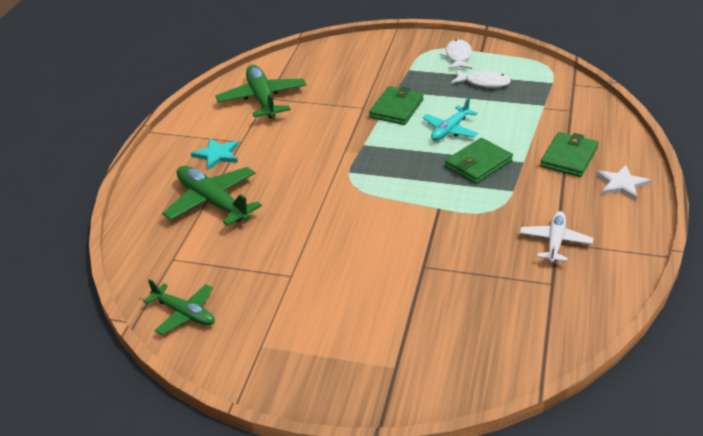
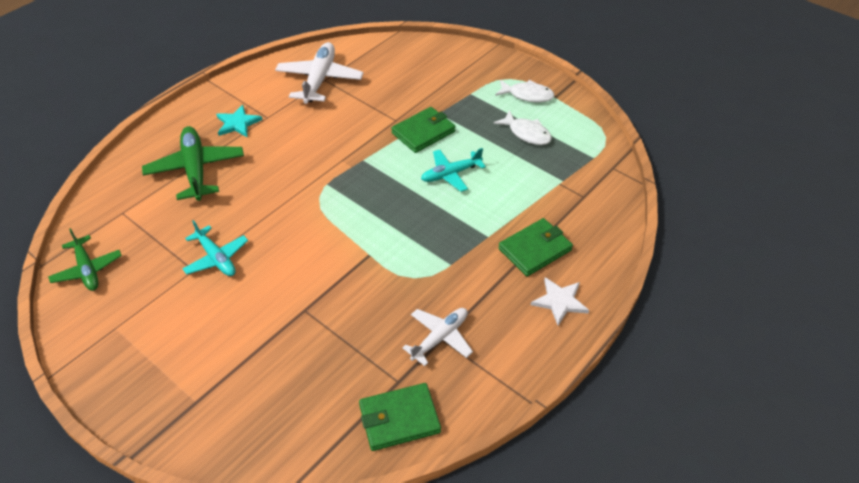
camera: 25 degrees right, 10 degrees up
green plane [215,65,307,119] -> white plane [275,42,363,104]
white fish [440,39,472,69] -> white fish turned 75 degrees clockwise [495,80,554,103]
green wallet [445,138,513,184] -> green wallet moved to [359,383,441,451]
none -> turquoise plane [182,220,248,276]

